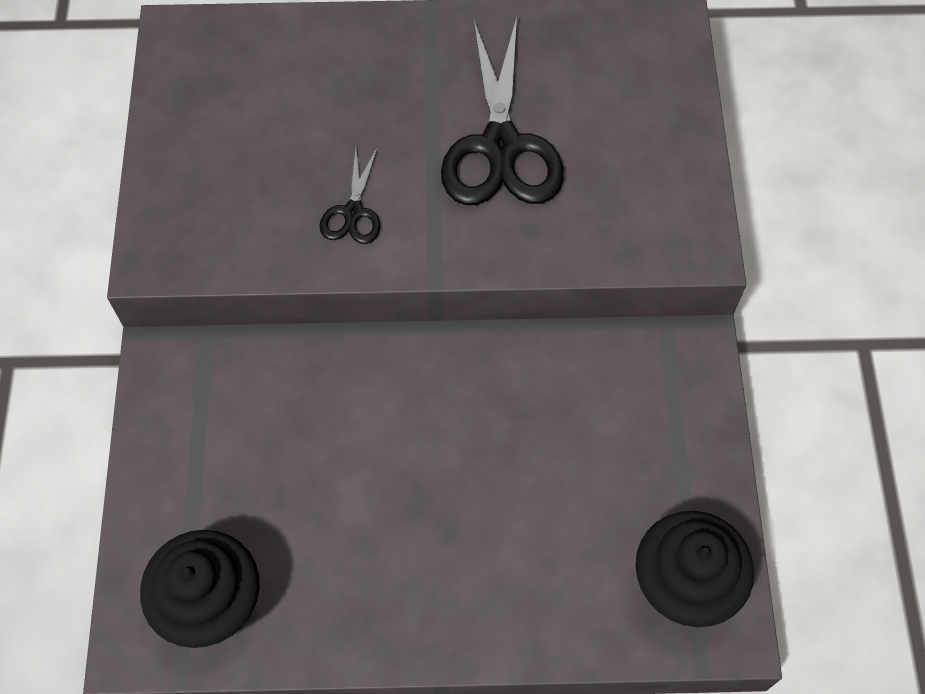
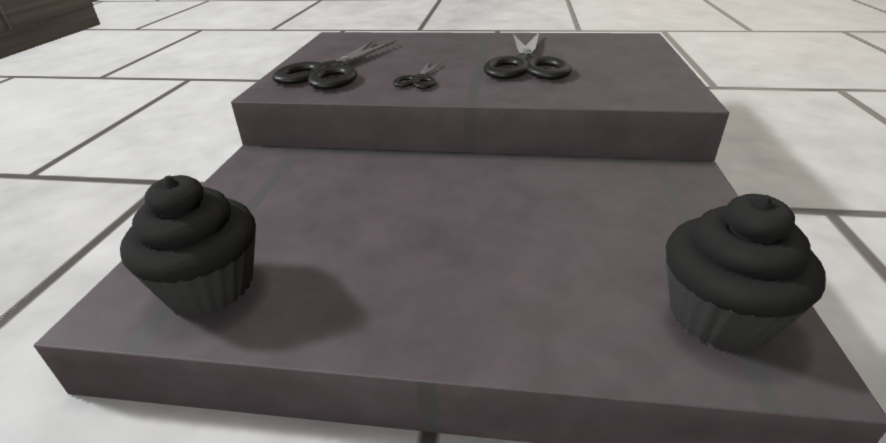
camera: 10 degrees right, 30 degrees down
none -> black scissors [272,40,397,90]

